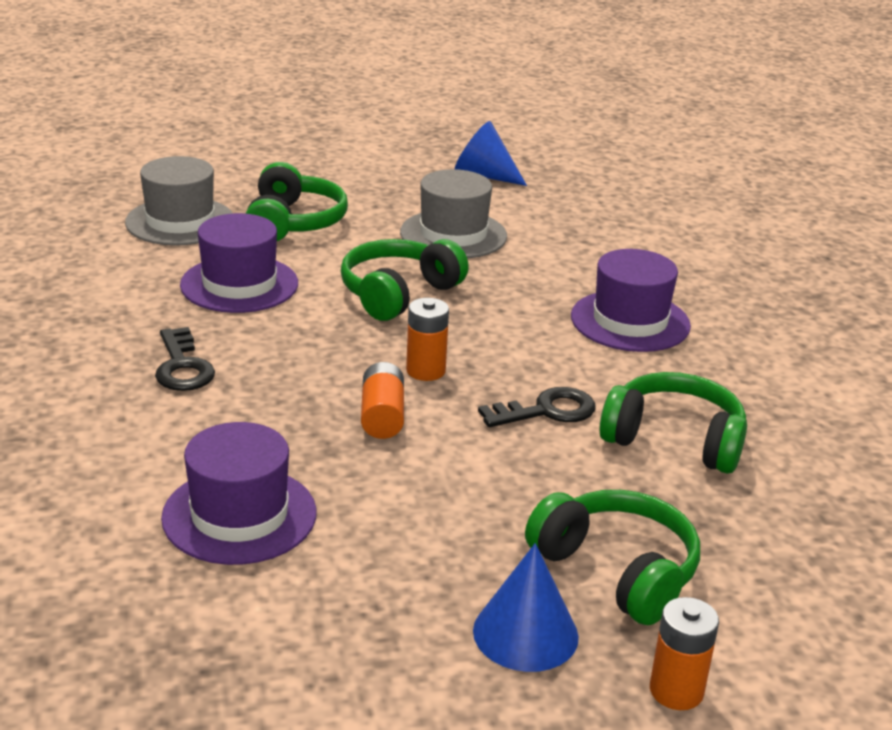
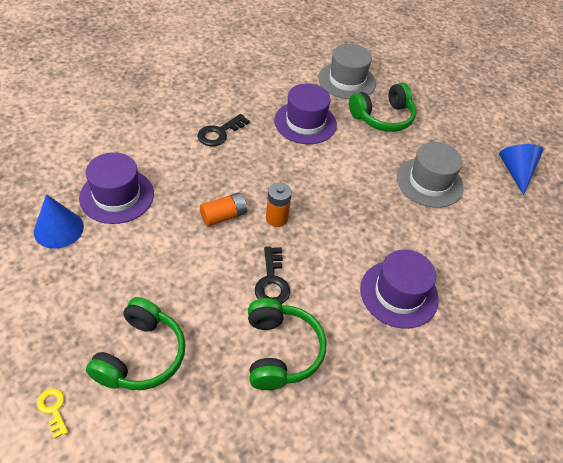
camera: 60 degrees right, 20 degrees up
green headphones [341,239,469,321] -> none
blue cone [473,543,579,672] -> blue cone moved to [34,194,84,249]
black key [478,387,595,427] -> black key turned 45 degrees clockwise [255,246,290,304]
orange battery [650,597,719,710] -> yellow key [37,388,68,439]

